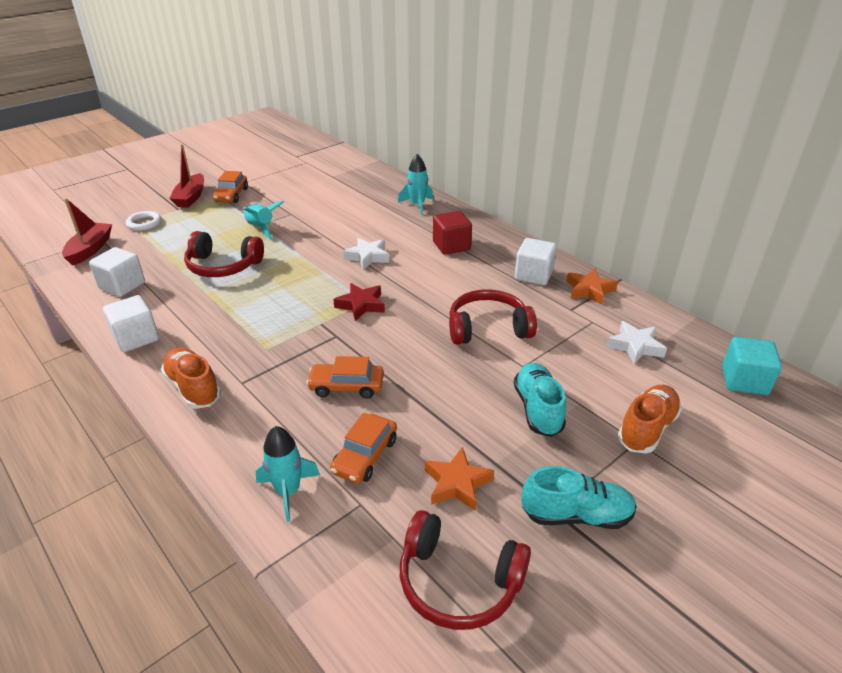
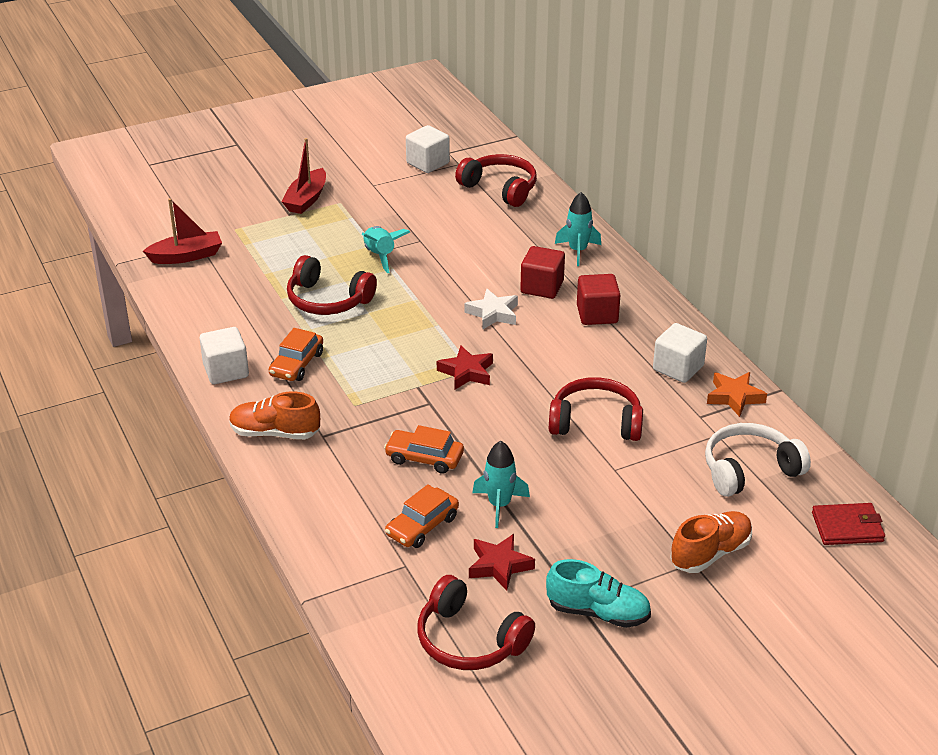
camera: 15 degrees right, 0 degrees up
red boat [62,198,112,266] -> red boat turned 45 degrees clockwise [143,198,222,264]
white cube [89,247,145,297] -> white cube moved to [406,125,450,173]
white ring [126,211,161,231] -> none
orange shoe [161,347,221,409] -> orange shoe turned 60 degrees counterclockwise [229,392,320,439]
orange car [213,171,248,203] -> orange car moved to [269,328,323,381]
turquoise rocket [256,426,320,522] -> turquoise rocket moved to [472,441,530,528]
orange star [425,447,494,511] -> red star [469,534,535,591]
turquoise shoe [514,363,566,437] -> none
white star [607,321,667,364] -> white headphones [705,423,811,497]
turquoise cube [722,337,782,395] -> red wallet [812,503,885,545]
none -> red headphones [455,154,537,207]
none -> red cube [520,246,565,299]

